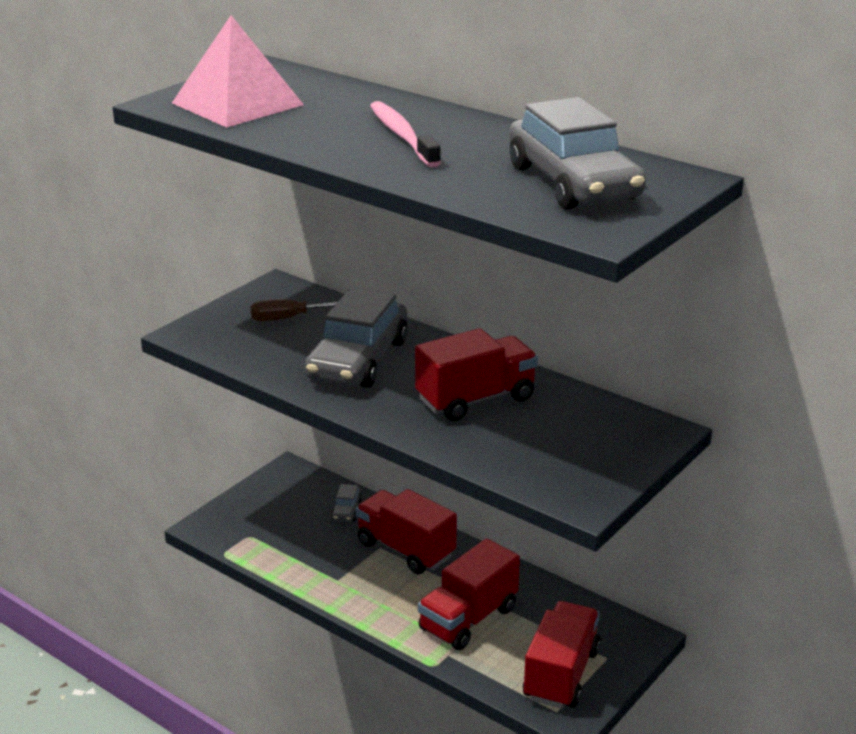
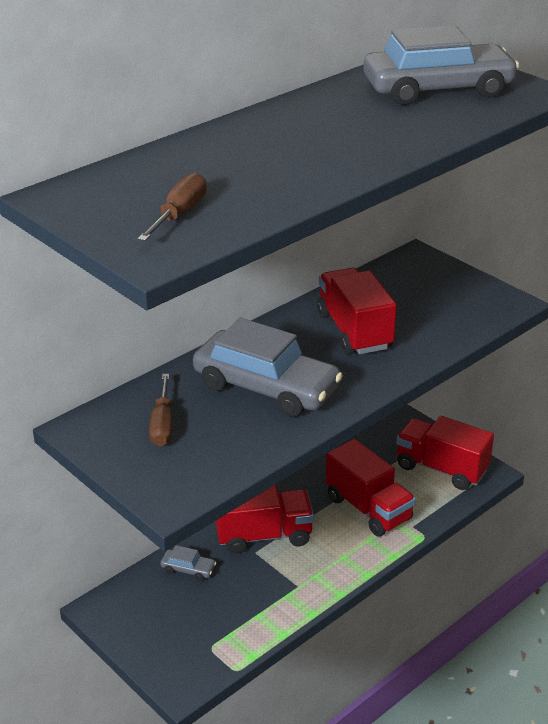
camera: 80 degrees left, 5 degrees up
pink pyramid [172,15,304,128] -> brown screwdriver [138,173,207,241]
red truck [356,489,457,574] -> red truck turned 150 degrees counterclockwise [215,484,314,554]
pink toothbrush [370,101,441,167] -> none

